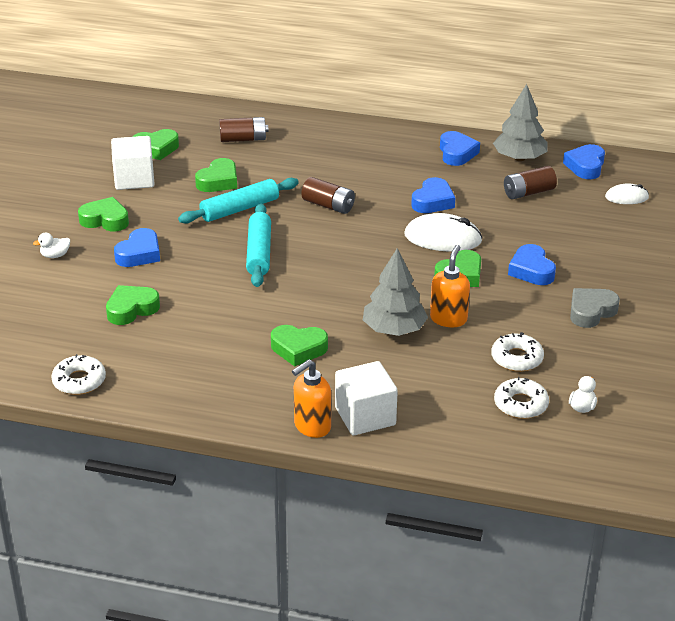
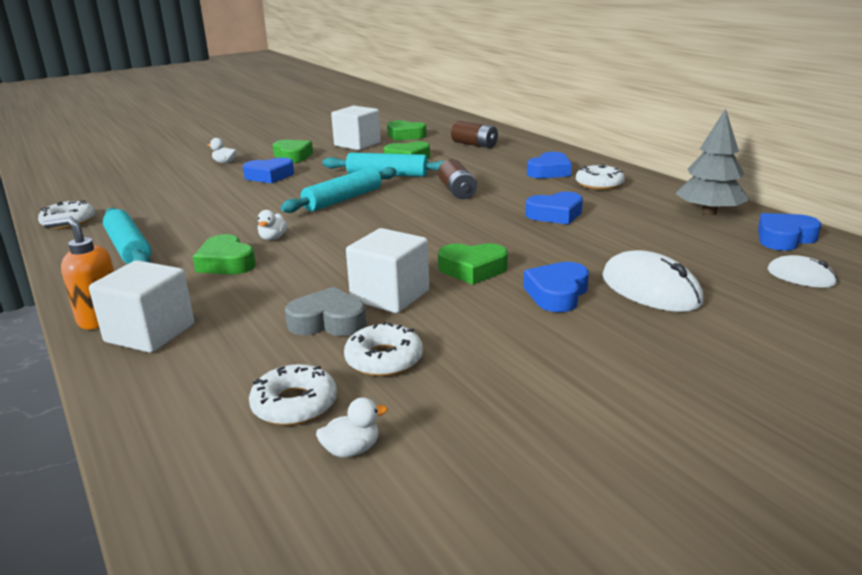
camera: 45 degrees right, 10 degrees down
green heart [106,285,160,325] -> none
grey tree [363,248,428,336] -> none
white mouse [404,213,483,252] -> white mouse moved to [602,250,704,312]
orange soap dispenser [430,245,470,327] -> white cube [346,228,429,313]
blue heart [440,131,480,166] -> blue heart moved to [527,152,572,178]
brown battery [504,166,557,199] -> none
grey heart [570,288,620,328] -> grey heart moved to [285,287,366,336]
none -> turquoise rolling pin [103,208,151,264]
none -> white duck [258,210,288,240]
none -> white donut [576,164,625,190]

